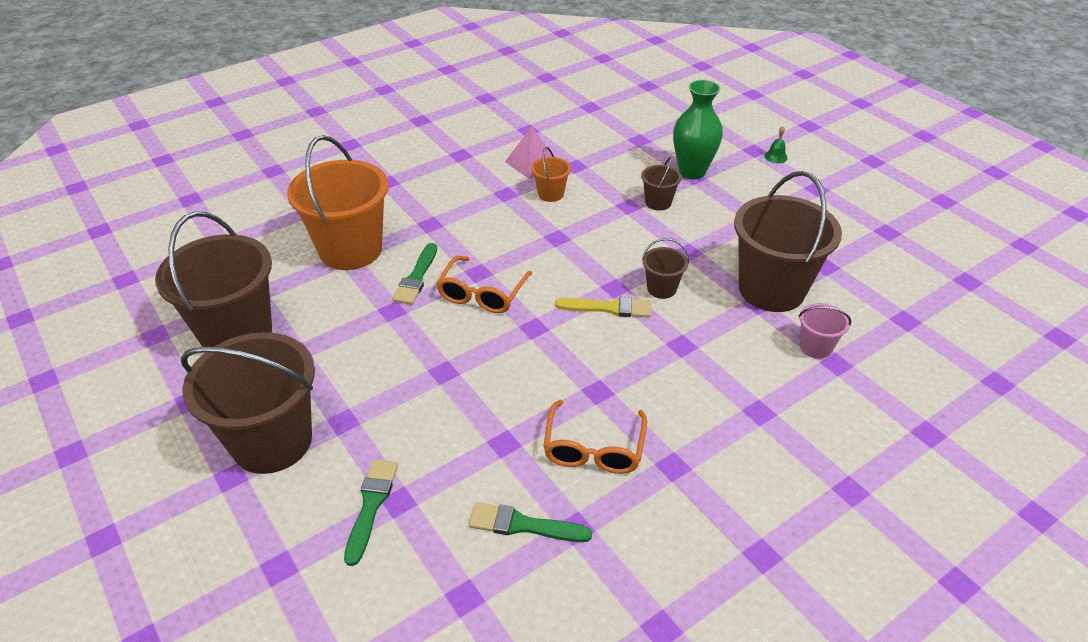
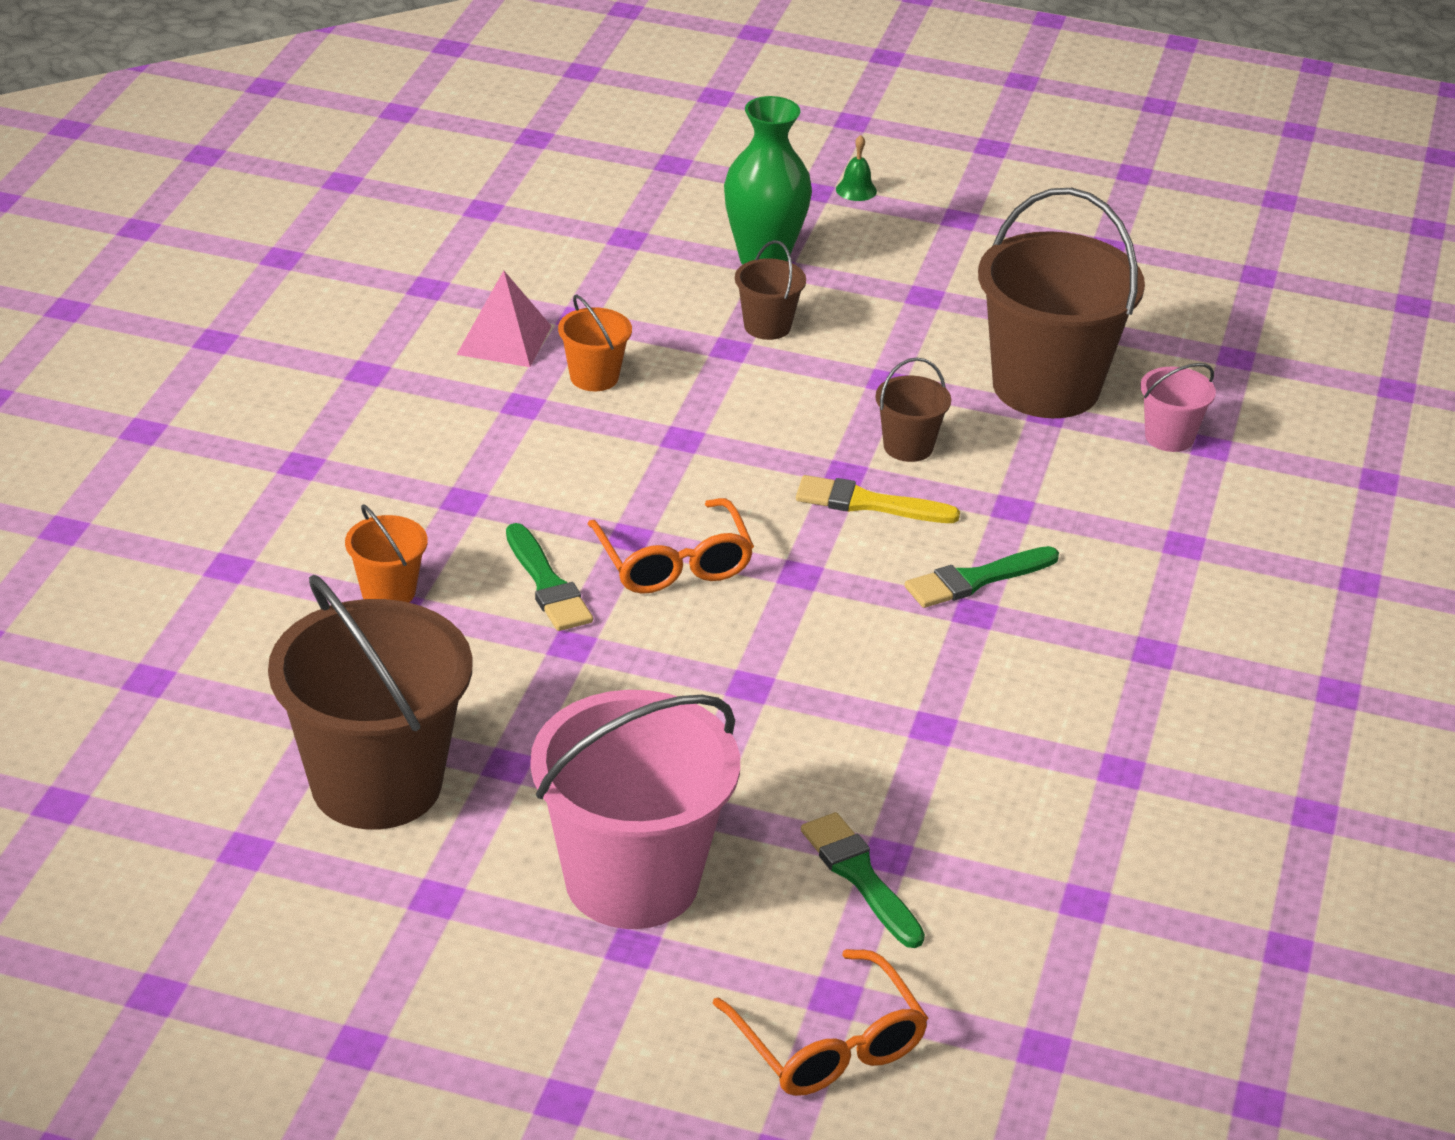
camera: 40 degrees left, 5 degrees down
brown bucket [181,332,315,474] -> pink bucket [530,690,740,929]
orange bucket [287,135,388,270] -> orange bucket [345,504,428,603], size x0.45
green brush [469,502,592,542] -> green brush moved to [905,546,1059,608]
orange glasses [543,400,647,474] -> orange glasses moved to [712,949,928,1096]
yellow brush [555,297,651,317] -> yellow brush turned 135 degrees counterclockwise [796,475,960,523]

